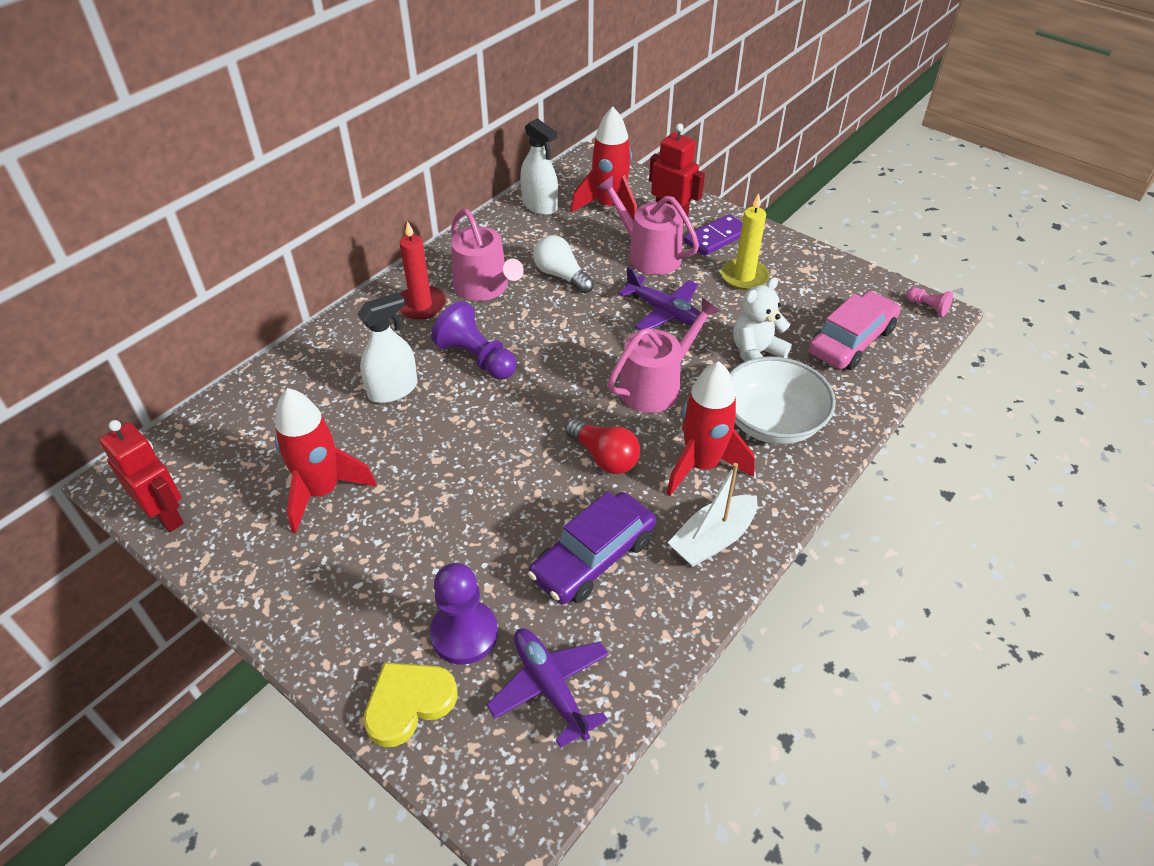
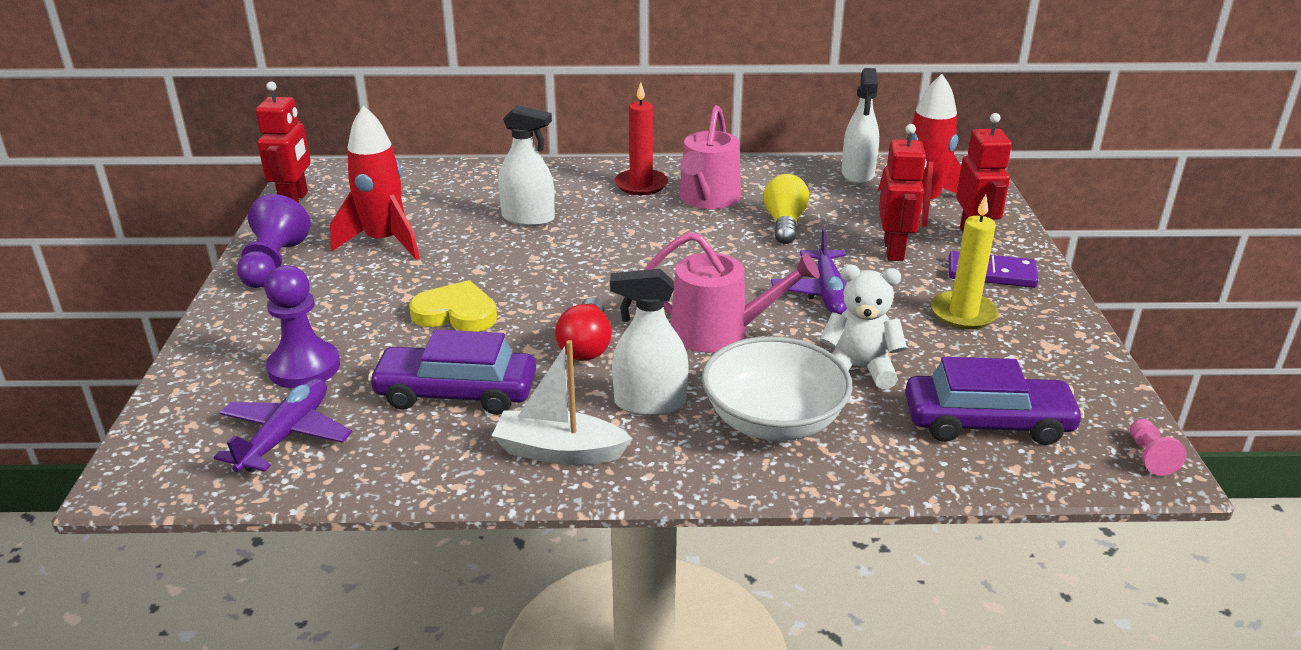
camera: 50 degrees right, 15 degrees down
yellow heart [363,662,457,747] -> yellow heart moved to [409,280,497,332]
purple pawn [431,301,517,379] -> purple pawn moved to [237,194,310,288]
white light bulb [533,235,594,293] -> yellow light bulb [763,174,809,244]
pink watering can [597,176,699,275] -> red robot [879,124,927,261]
red rocket [666,361,755,496] -> white spray bottle [610,269,689,416]
pink car [809,291,901,370] -> purple car [905,357,1084,445]

